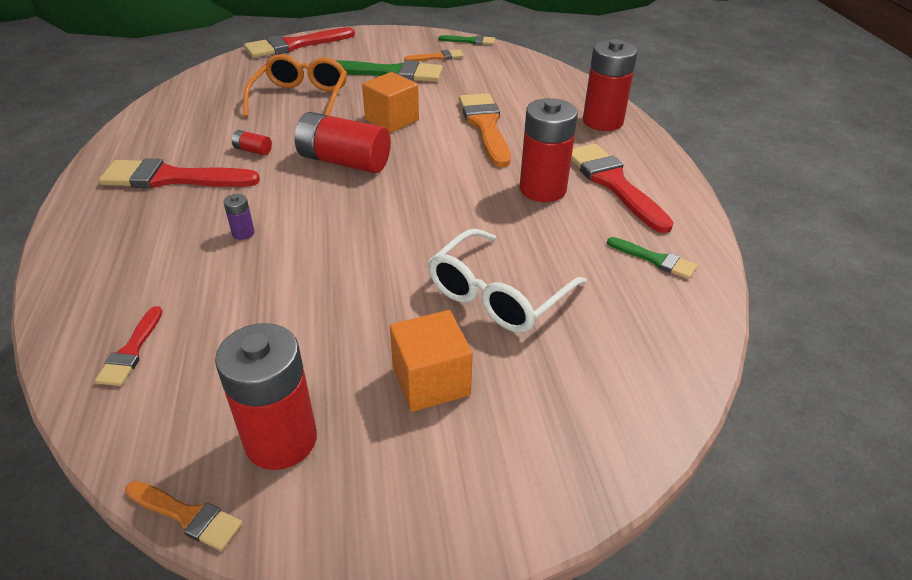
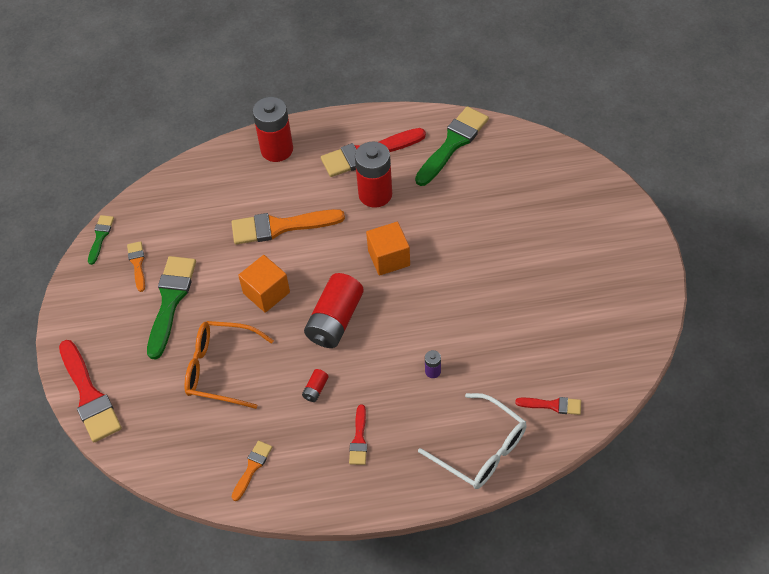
camera: 85 degrees left, 15 degrees up
red brush [99,158,260,188] -> red brush [349,404,367,465], size x0.52
orange brush [125,481,242,551] -> orange brush moved to [232,441,272,501]
red battery [215,323,317,470] -> none
orange cube [390,310,473,412] -> orange cube moved to [366,222,410,276]
white glasses [428,229,587,333] -> white glasses moved to [418,393,527,489]
green brush [607,237,697,279] -> green brush [415,106,489,186], size x1.93

